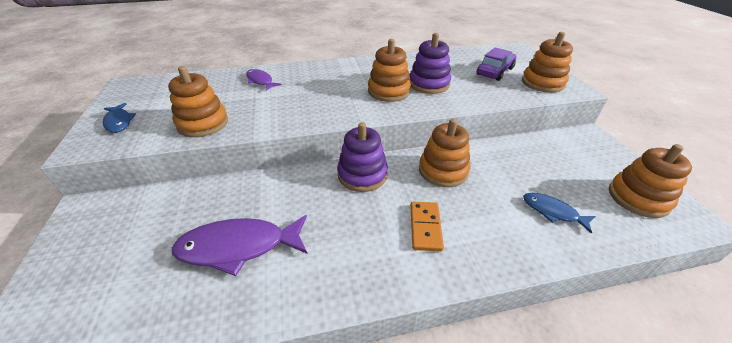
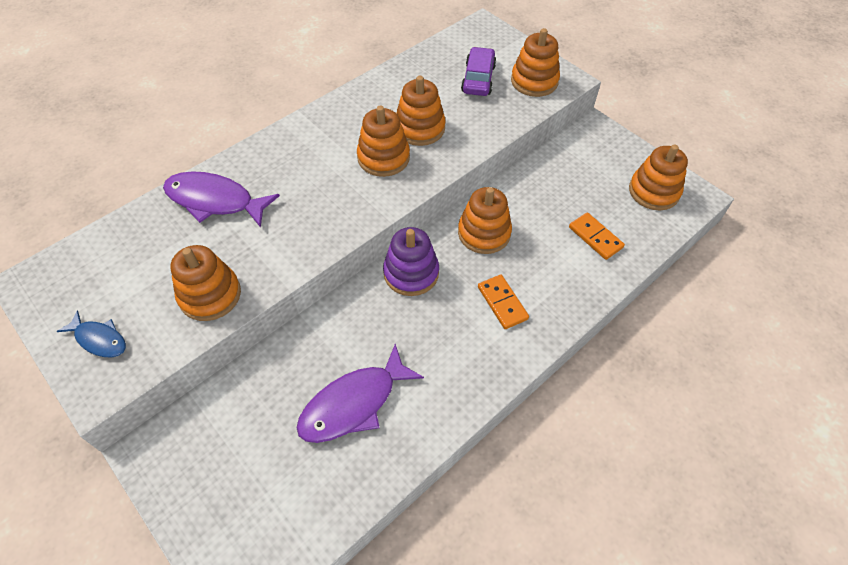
camera: 30 degrees left, 15 degrees up
purple fish [246,69,282,90] -> purple fish [163,171,280,228], size x1.78
purple stacking toy [410,33,451,94] -> orange stacking toy [396,76,446,146]
blue fish [523,193,596,234] -> orange domino [569,212,625,260]

